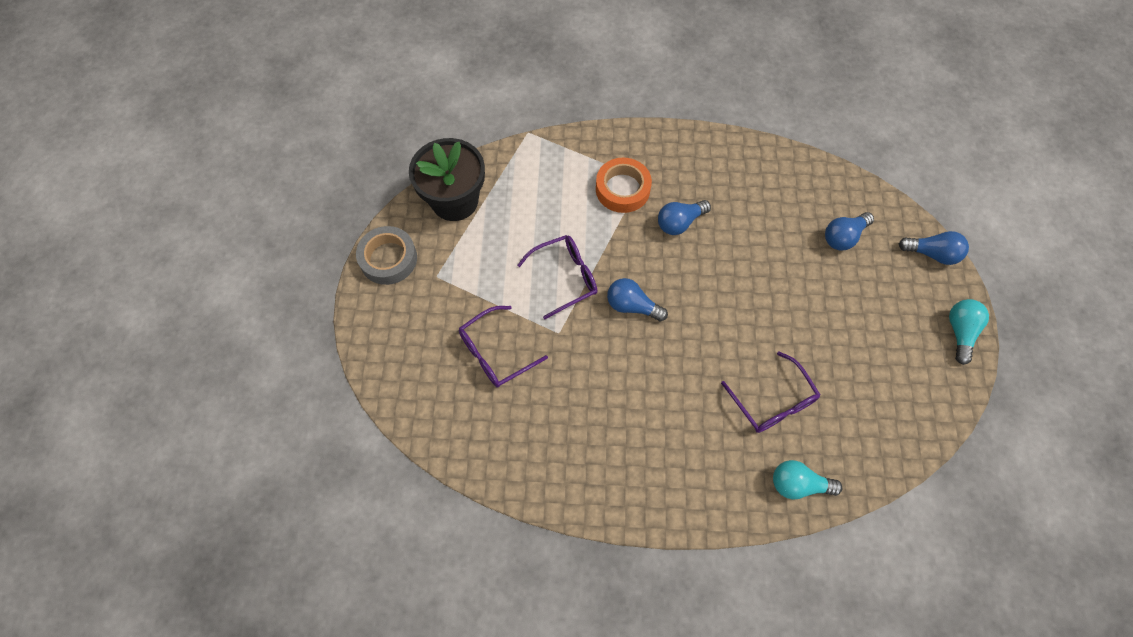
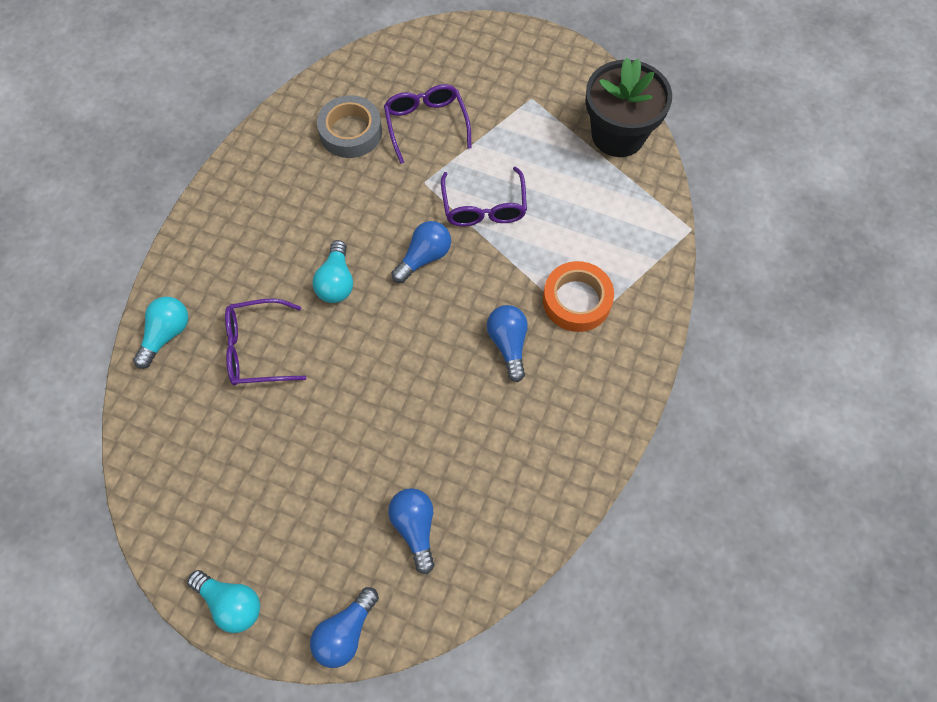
camera: 110 degrees right, 0 degrees up
grey tape [356,226,417,285] -> grey tape moved to [317,95,382,158]
none -> turquoise light bulb [312,240,353,303]

